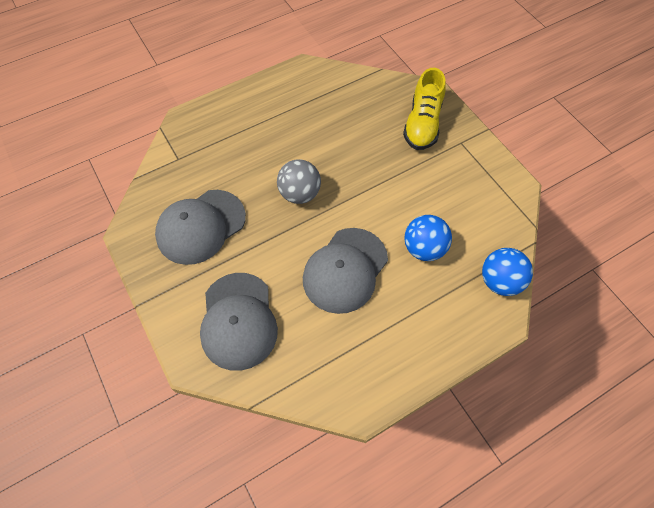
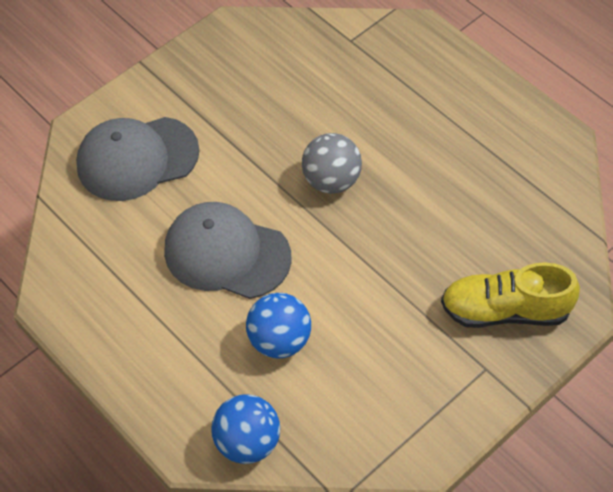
camera: 80 degrees right, 5 degrees down
grey cap [155,190,246,265] -> none

